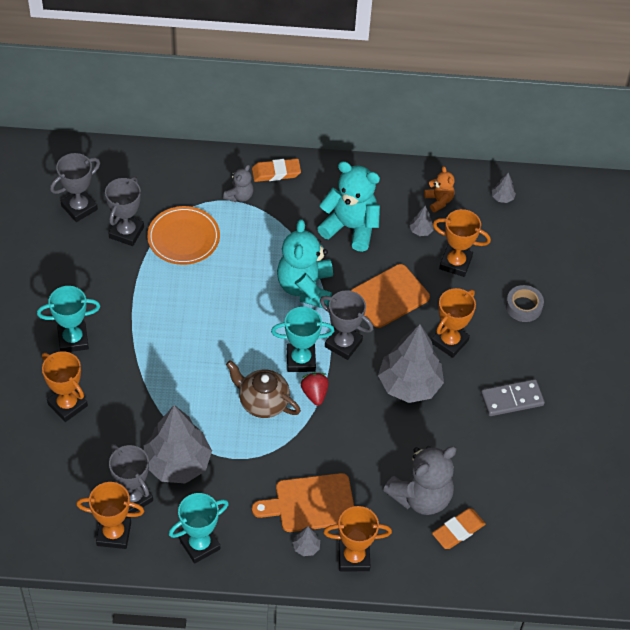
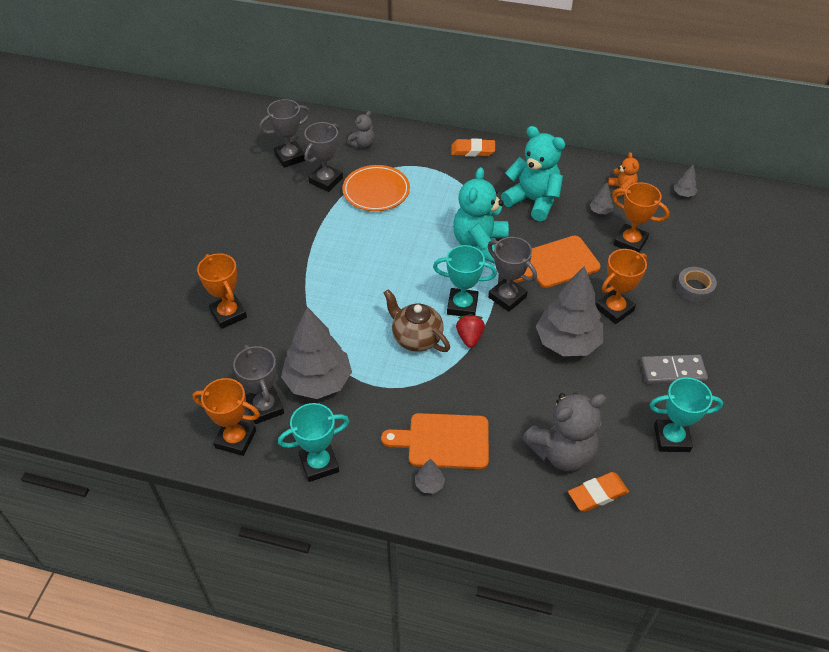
camera: 15 degrees right, 5 degrees down
turquoise trophy [37,286,100,352] -> turquoise trophy moved to [649,377,723,452]
grey teddy bear [223,165,254,202] -> grey teddy bear moved to [347,111,374,148]
orange trophy [323,506,392,571] -> none

